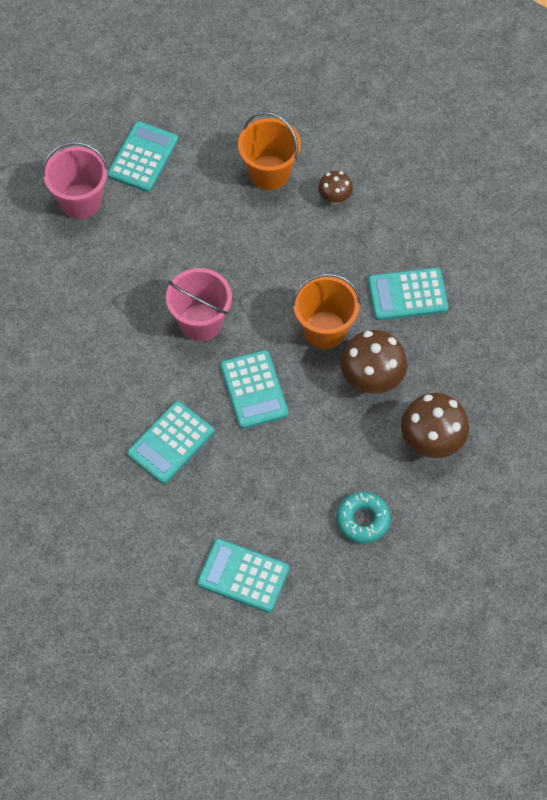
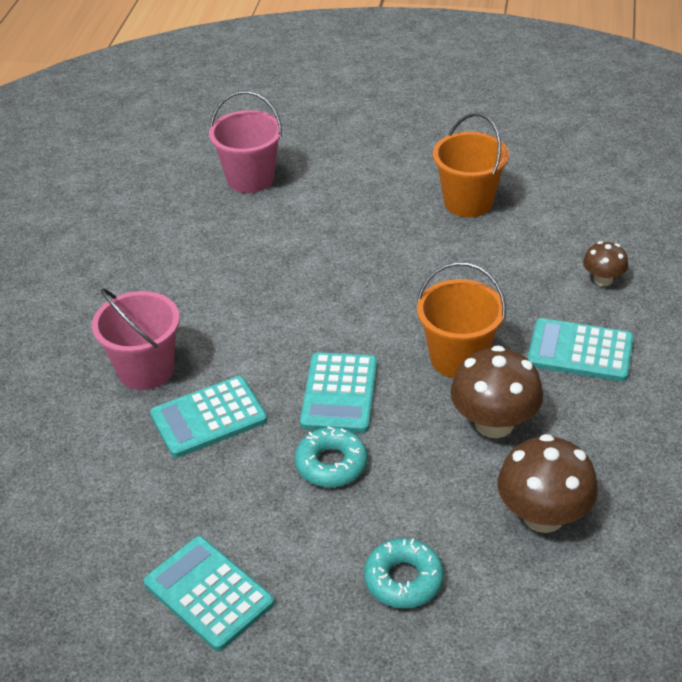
camera: 25 degrees right, 20 degrees down
turquoise calculator [107,121,178,192] -> none
pink bucket [166,268,232,341] -> pink bucket moved to [92,288,180,390]
brown mushroom [318,171,353,204] -> brown mushroom moved to [583,241,628,286]
none -> turquoise donut [295,427,368,487]

